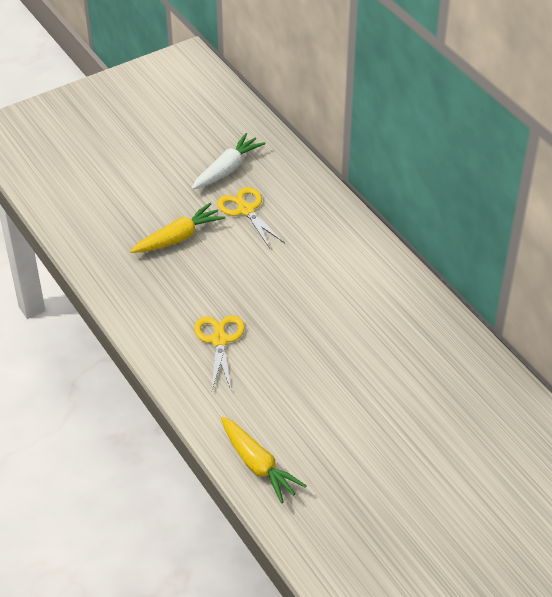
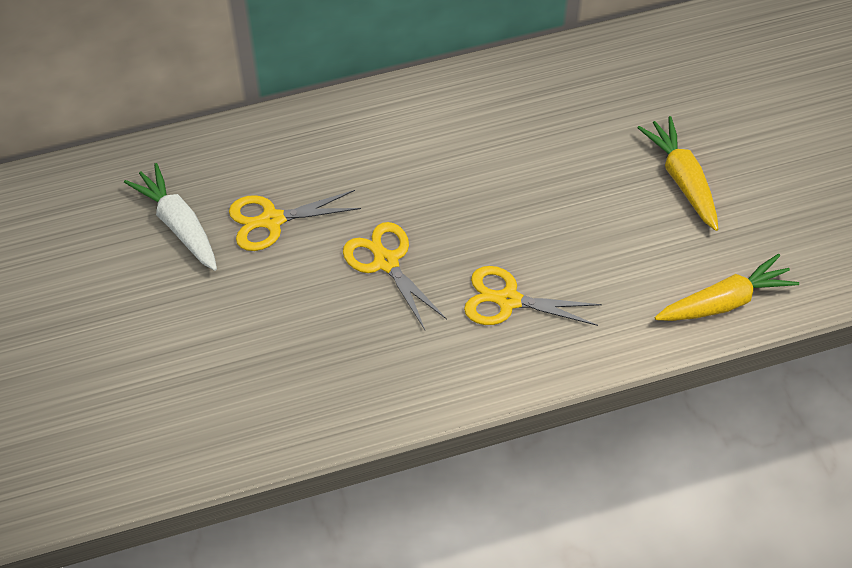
camera: 75 degrees left, 10 degrees up
yellow carrot [130,203,225,253] -> yellow carrot moved to [637,116,718,231]
none -> yellow scissors [343,222,447,330]

